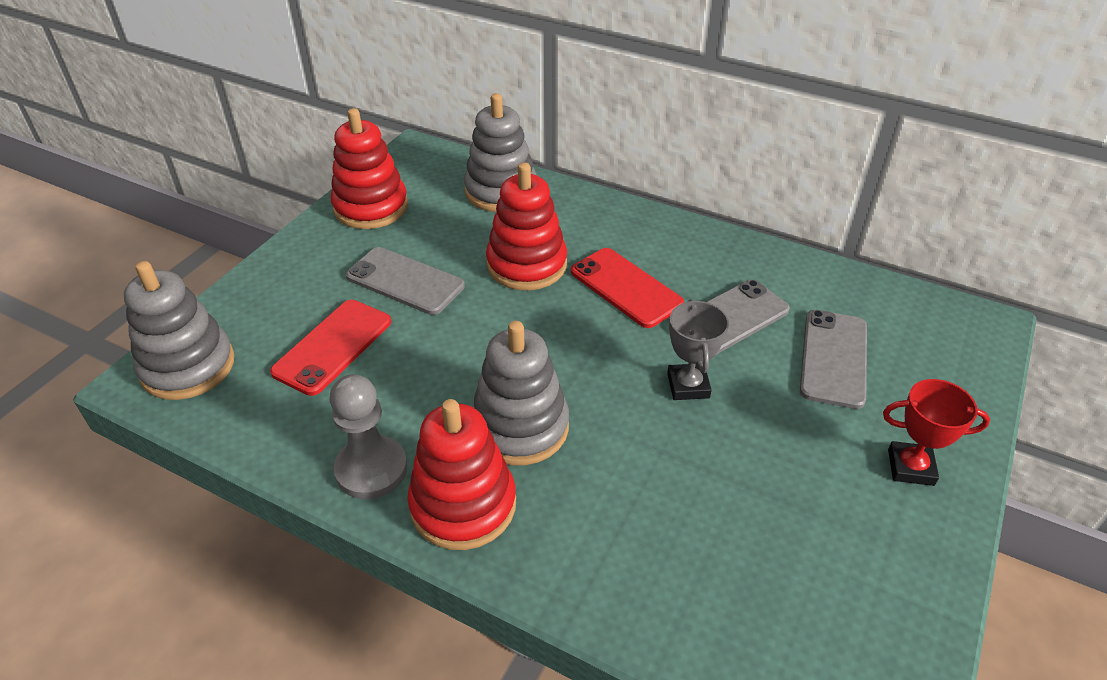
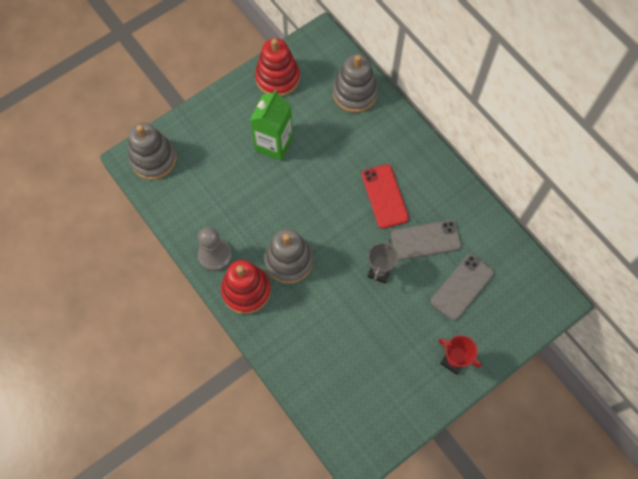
camera: 25 degrees right, 25 degrees up
red phone [270,300,391,396] -> none
grey phone [346,247,465,315] -> green carton [250,89,293,161]
red stacking toy [486,163,567,290] -> none

